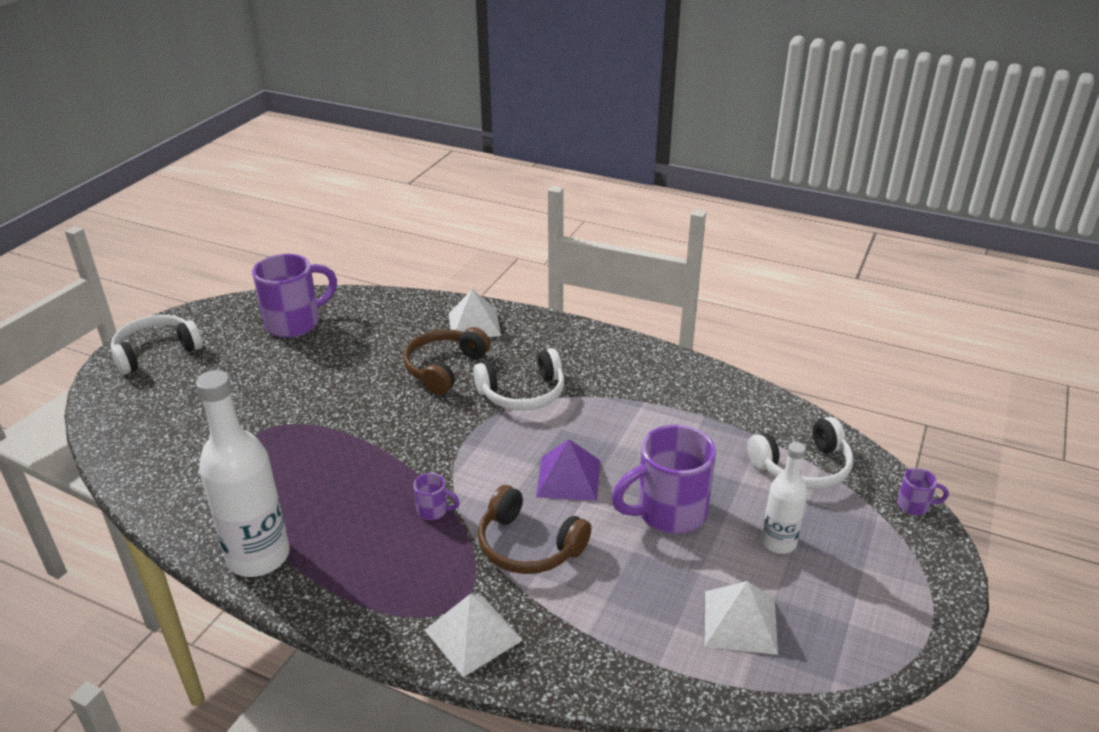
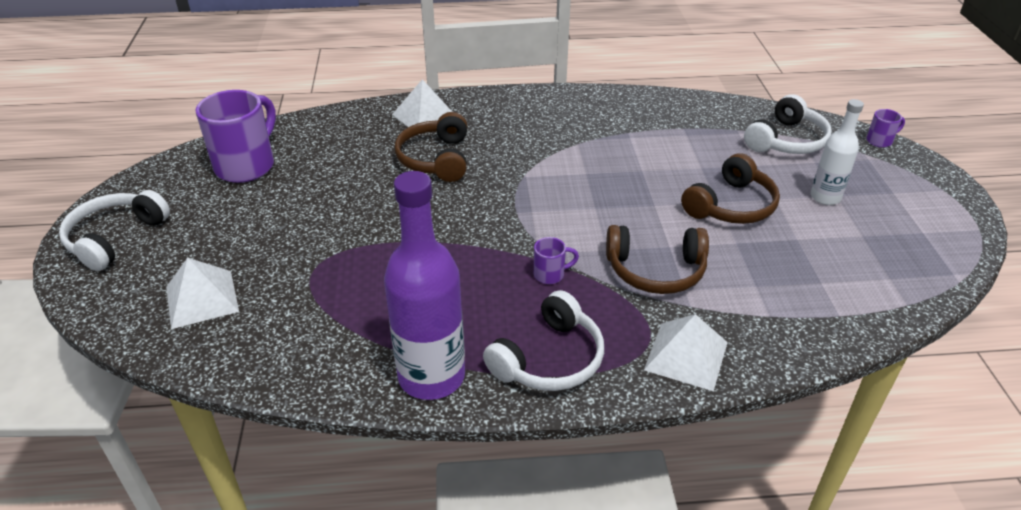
camera: 30 degrees left, 5 degrees up
white bottle [196,370,290,577] -> purple bottle [384,171,465,400]
white headphones [473,349,564,411] -> white headphones moved to [483,290,604,391]
purple pyramid [536,439,600,501] -> none
purple mug [611,425,716,534] -> brown headphones [681,153,780,224]
white pyramid [705,581,778,655] -> white pyramid moved to [166,258,239,329]

